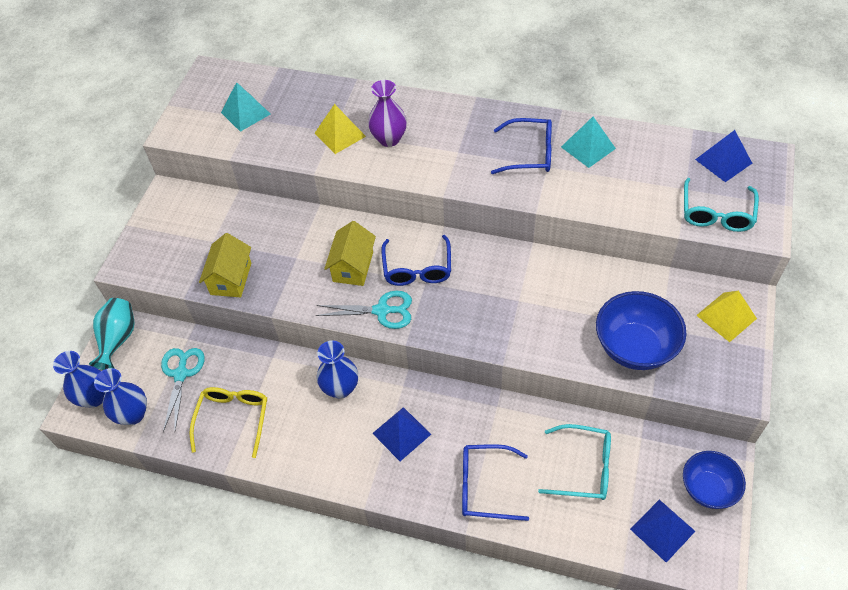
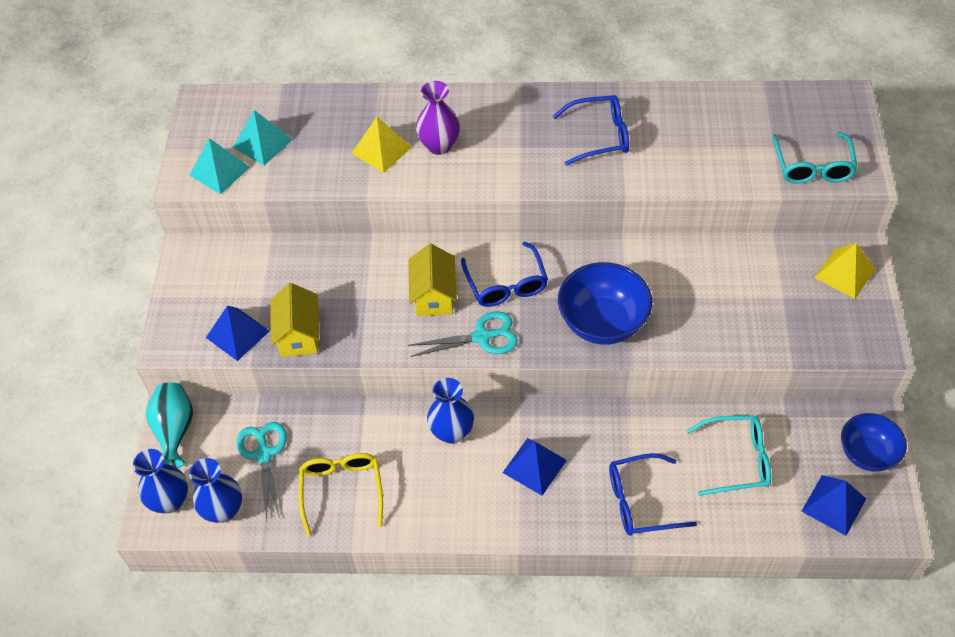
camera: 15 degrees left, 0 degrees up
turquoise pyramid [561,117,616,168] -> turquoise pyramid moved to [189,138,250,194]
blue bowl [596,291,686,370] -> blue bowl moved to [558,262,652,345]
blue pyramid [695,130,752,182] -> blue pyramid moved to [206,305,269,361]

